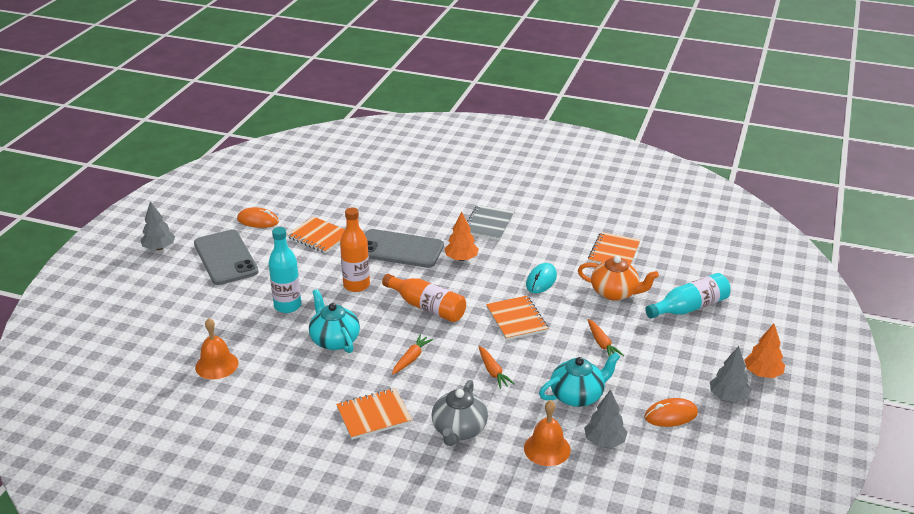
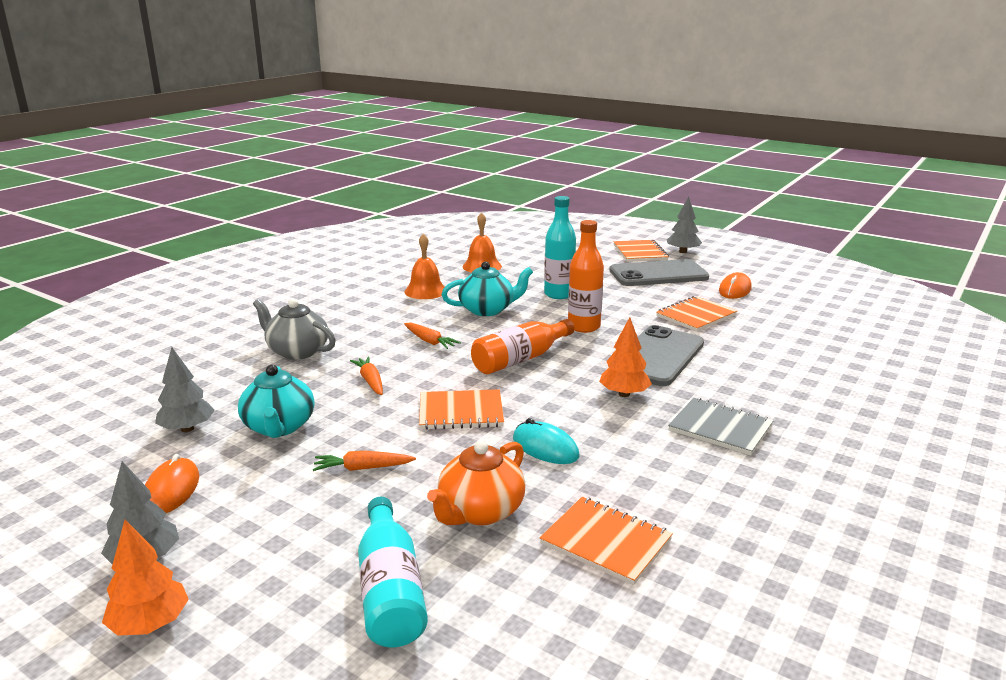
camera: 105 degrees right, 10 degrees down
orange notebook [336,388,412,440] -> orange notebook moved to [614,240,669,262]
orange carrot [479,346,515,389] -> orange carrot turned 75 degrees clockwise [350,356,383,395]
orange bell [524,400,571,466] -> orange bell moved to [404,233,444,299]

